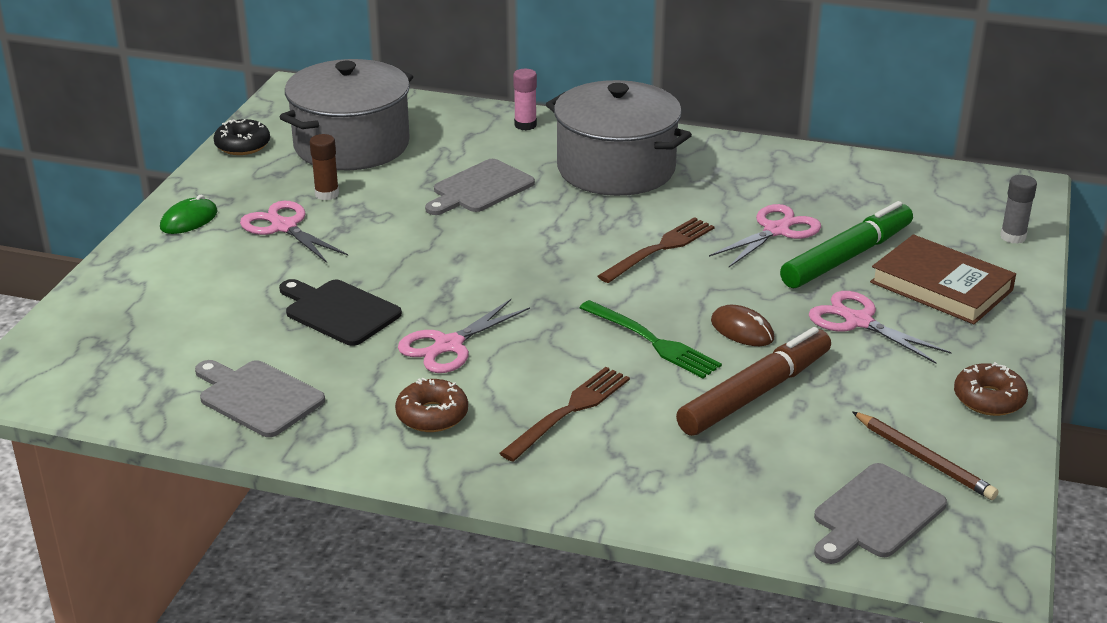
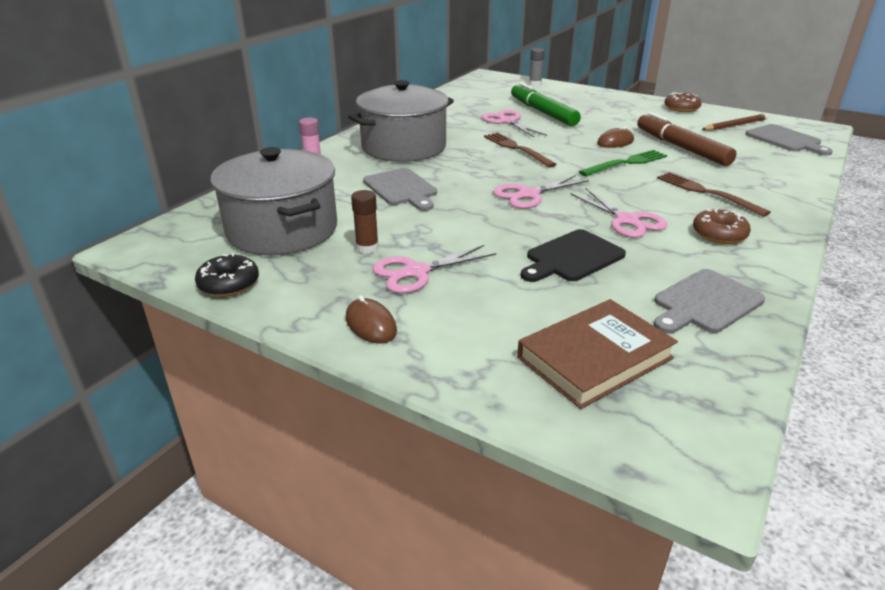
camera: 75 degrees left, 0 degrees up
green mouse [160,195,218,234] -> brown mouse [346,295,397,343]
pink scissors [809,291,952,364] -> pink scissors moved to [493,175,589,209]
brown book [870,234,1016,324] -> brown book moved to [517,299,678,409]

